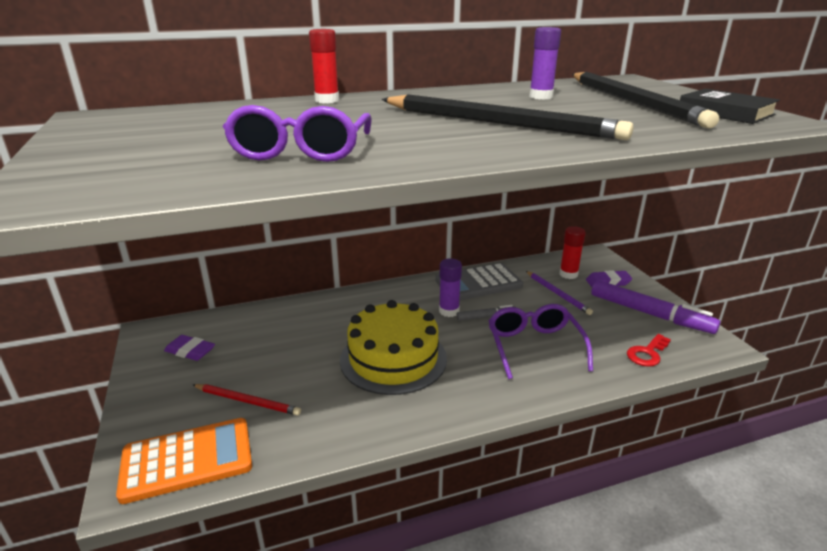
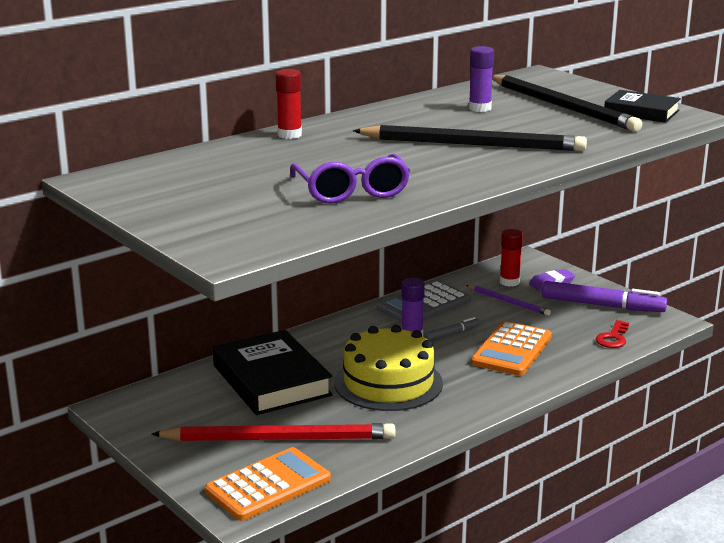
camera: 20 degrees left, 5 degrees down
purple eraser [164,335,215,361] -> none
red pencil [193,384,301,416] -> red pencil [152,423,395,441], size x1.96
purple glasses [488,304,593,379] -> orange calculator [471,321,552,376]
none -> black book [213,330,333,415]

